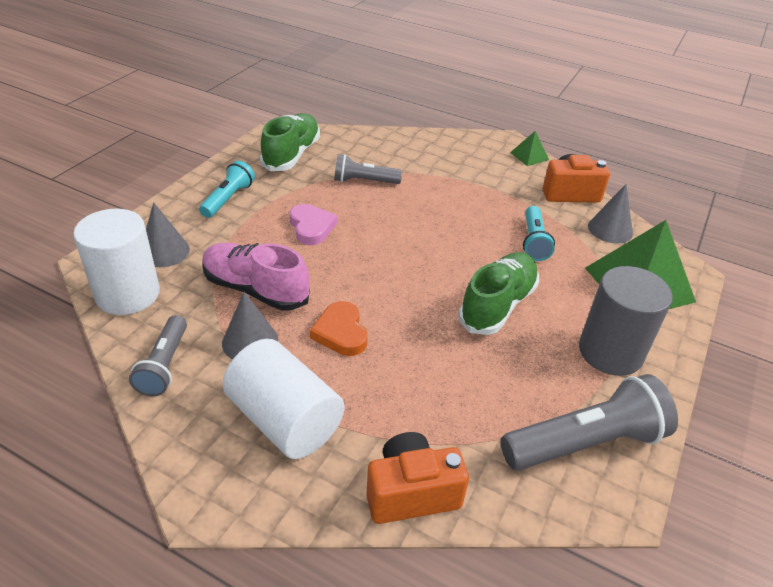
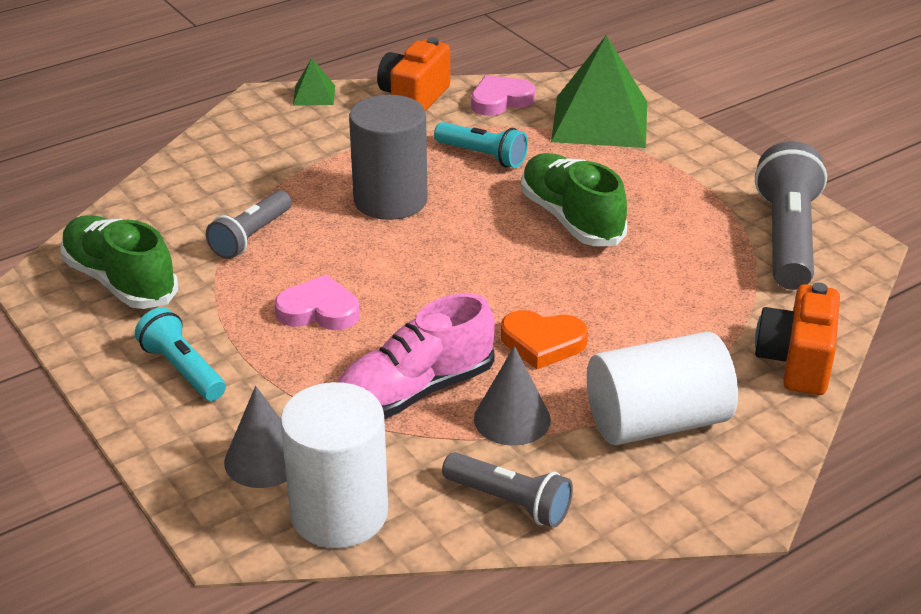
camera: 60 degrees left, 5 degrees down
grey cylinder [579,266,673,376] -> grey cylinder moved to [349,95,428,220]
grey cone [588,184,633,244] -> pink heart [471,75,535,116]

